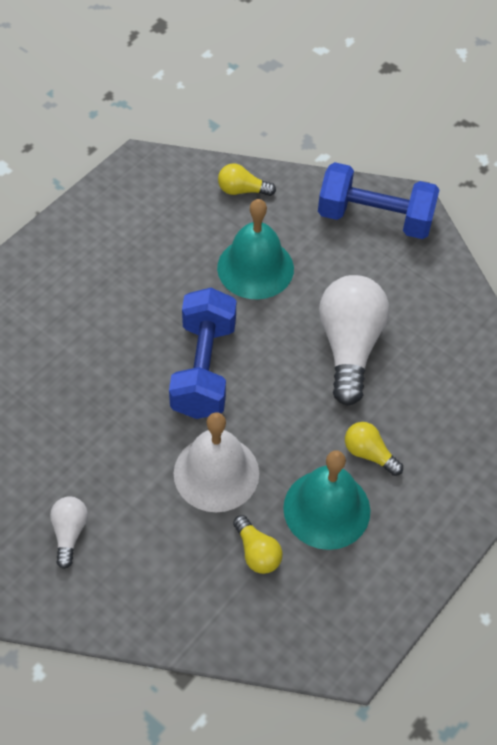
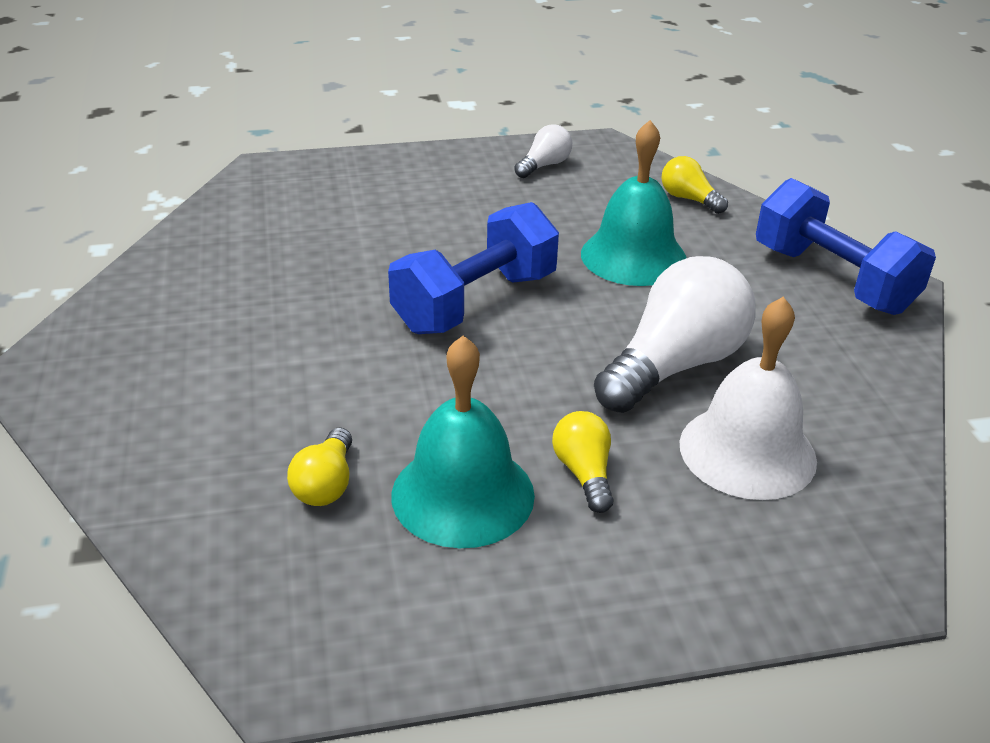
camera: 40 degrees right, 20 degrees down
white light bulb [50,496,88,569] -> white light bulb moved to [514,124,572,178]
white bell [174,413,259,512] -> white bell moved to [680,297,817,500]

